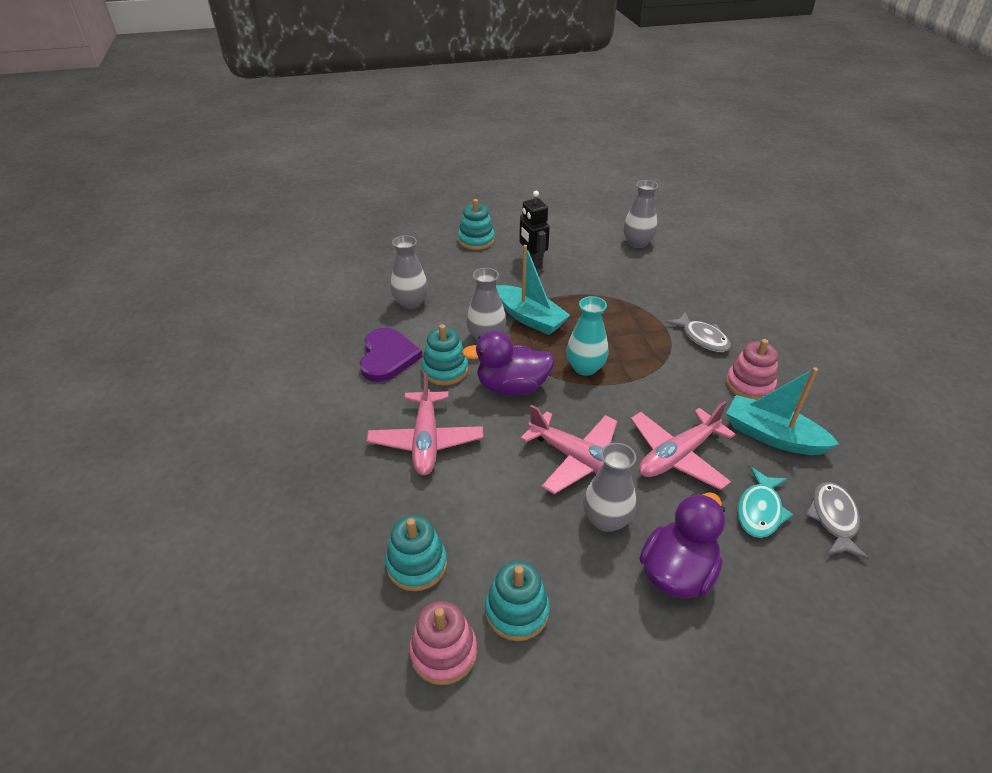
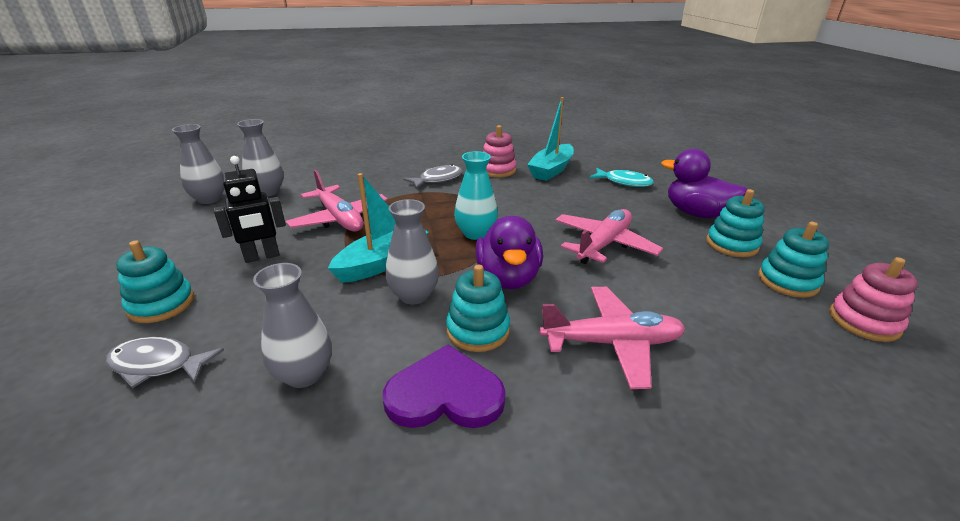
camera: 90 degrees left, 10 degrees down
turquoise stacking toy [385,515,447,591] -> turquoise stacking toy moved to [706,189,765,257]
grey vase [583,443,636,532] -> grey vase moved to [172,124,225,204]
pink plane [631,401,735,490] -> pink plane moved to [286,170,388,232]
grey fish [806,482,869,560] -> grey fish moved to [106,337,224,388]

